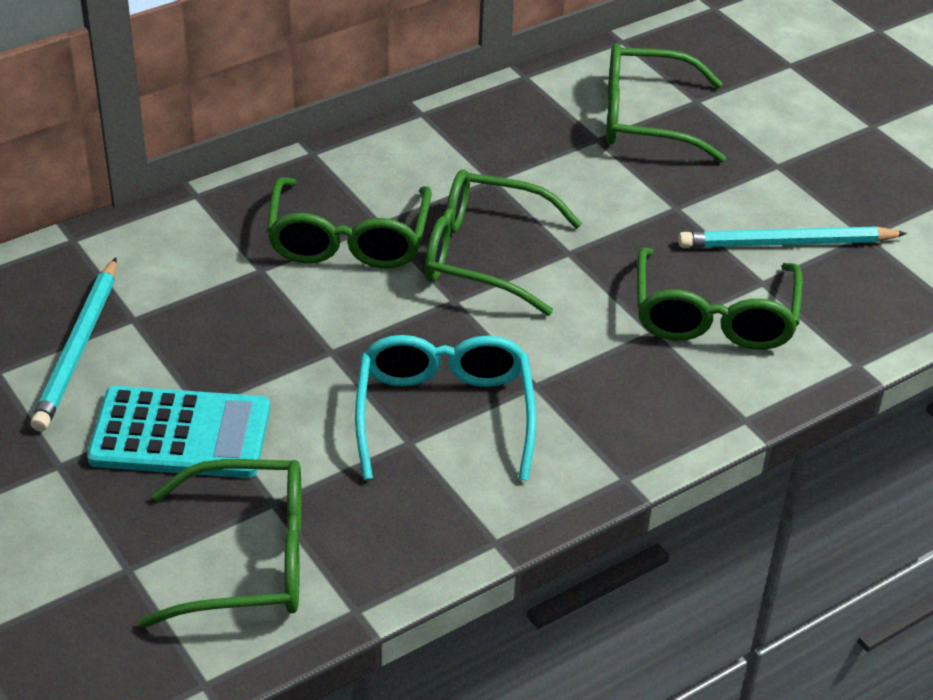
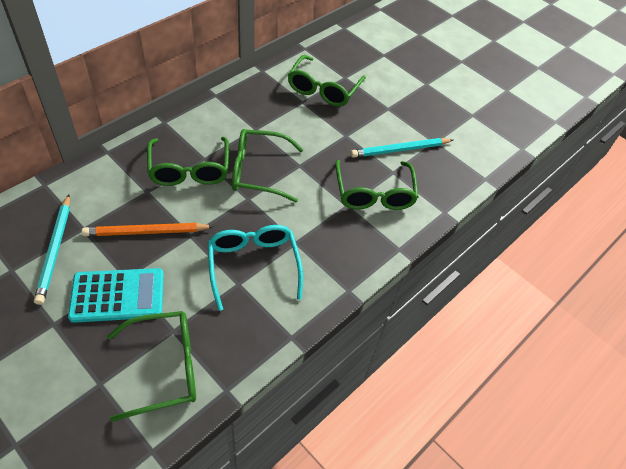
camera: 15 degrees left, 10 degrees up
green glasses [606,43,726,162] -> green glasses turned 60 degrees counterclockwise [288,55,366,106]
none -> orange pencil [82,223,214,236]

